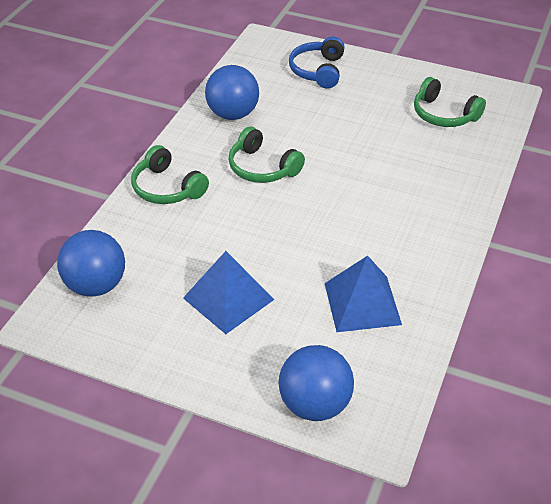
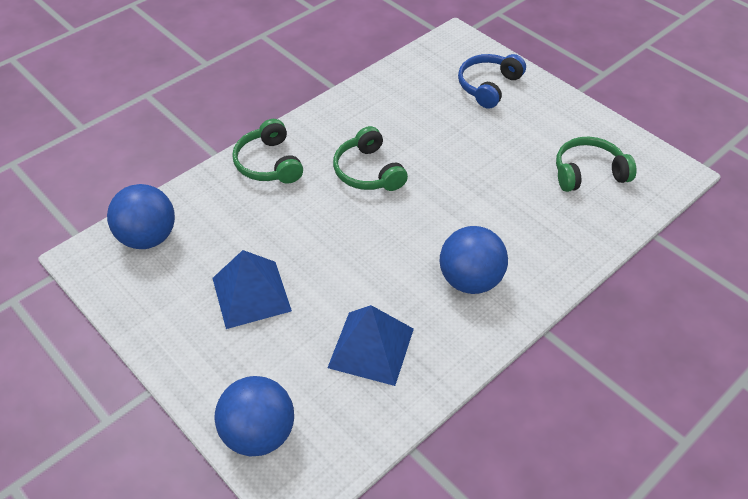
camera: 25 degrees right, 5 degrees up
blue ball [205,65,259,120] -> blue ball moved to [439,226,508,294]
green headphones [414,77,486,127] -> green headphones turned 105 degrees clockwise [556,137,637,192]

